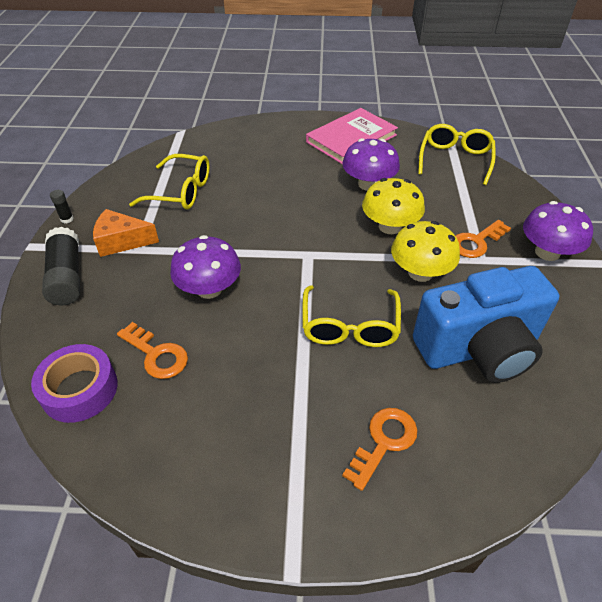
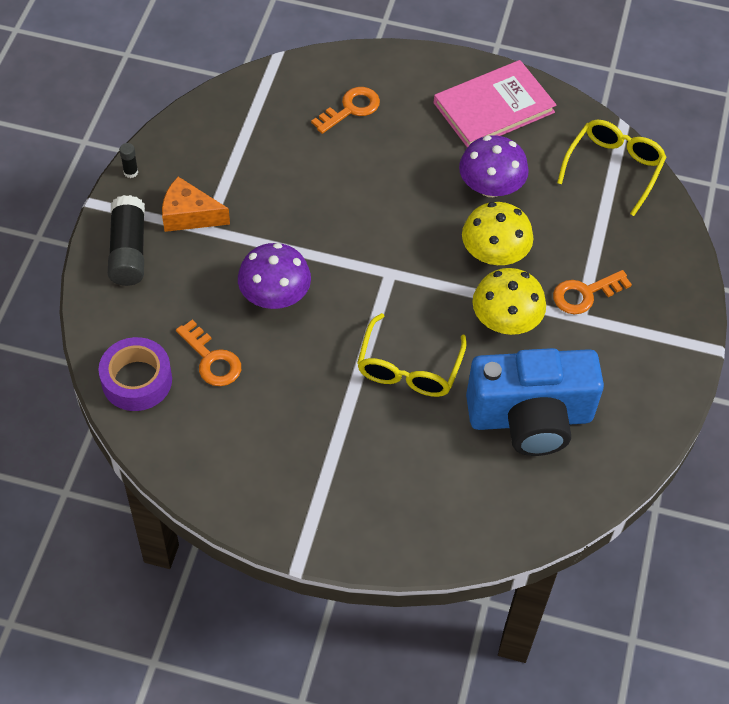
camera: 10 degrees right, 10 degrees up
yellow glasses [129,154,210,210] -> none
orange key [342,408,418,491] -> orange key moved to [311,87,380,134]
purple mushroom [523,201,593,261] -> none

